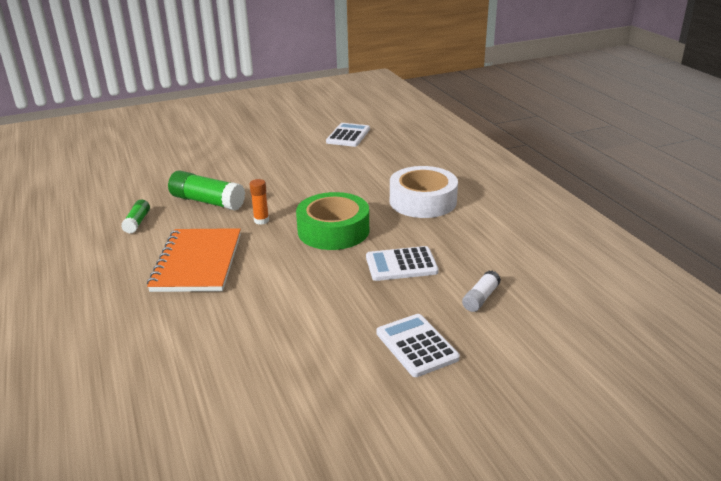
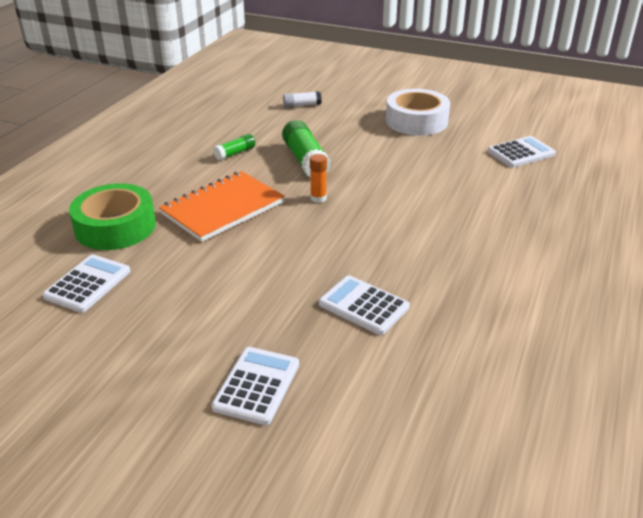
camera: 45 degrees right, 5 degrees up
green tape [296,192,369,250] -> green tape moved to [69,183,156,250]
white tape [390,166,458,218] -> white tape moved to [386,89,450,135]
white glue stick [462,270,501,312] -> white glue stick moved to [283,91,322,107]
none -> white calculator [43,254,130,313]

